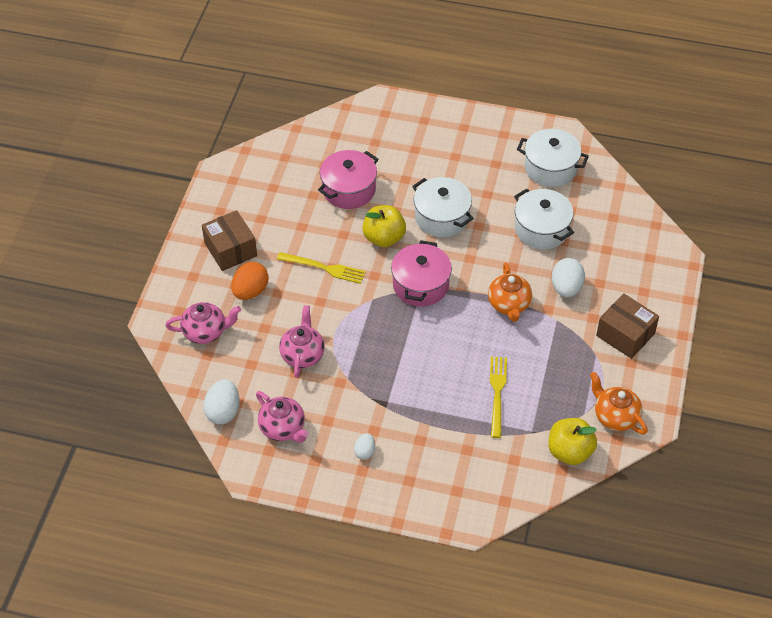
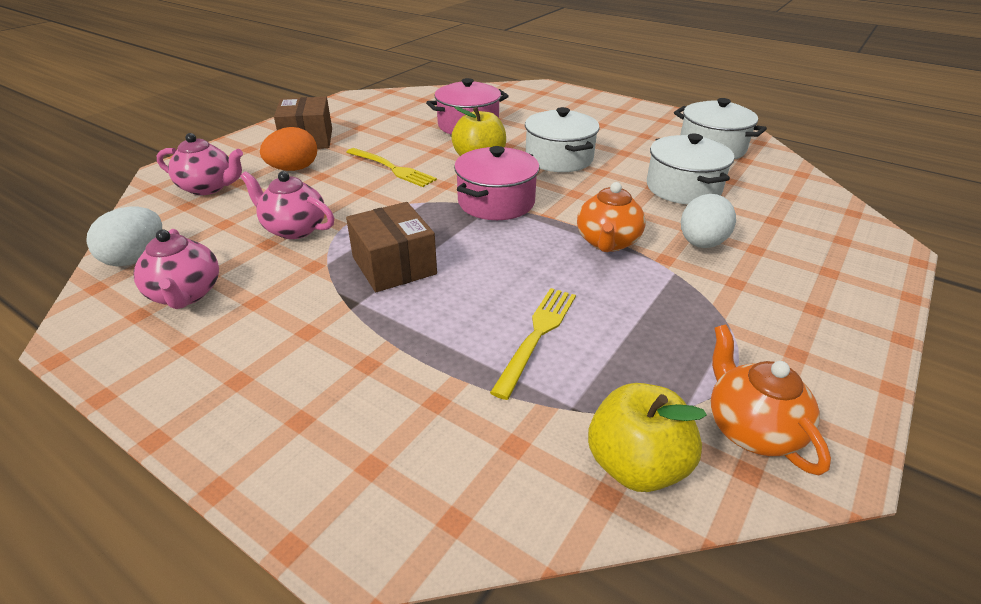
camera: 20 degrees right, 15 degrees down
pink teapot [279,305,325,378] -> pink teapot turned 90 degrees counterclockwise [240,171,334,239]
white egg [354,433,375,460] -> none
brown box [596,293,659,359] -> brown box moved to [346,202,437,292]

